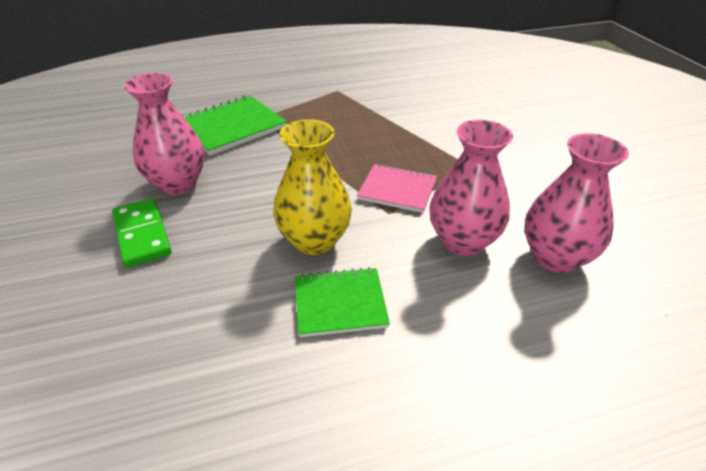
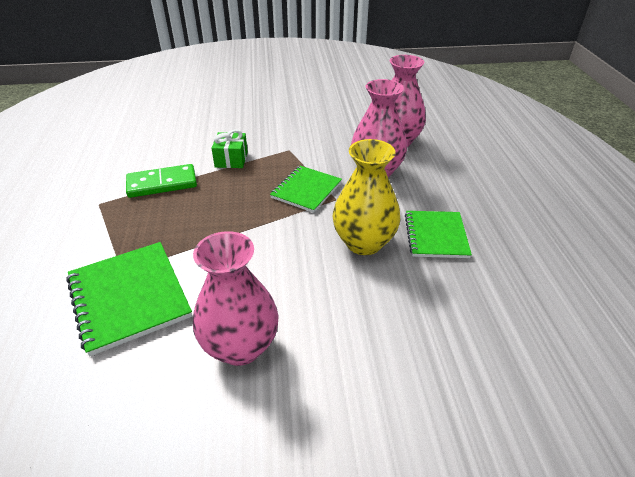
camera: 80 degrees left, 0 degrees up
green domino [112,198,171,268] -> green domino moved to [126,164,197,198]
pink notebook [357,164,437,213] -> green notebook [270,166,342,213]
none -> green gift [211,129,248,168]

